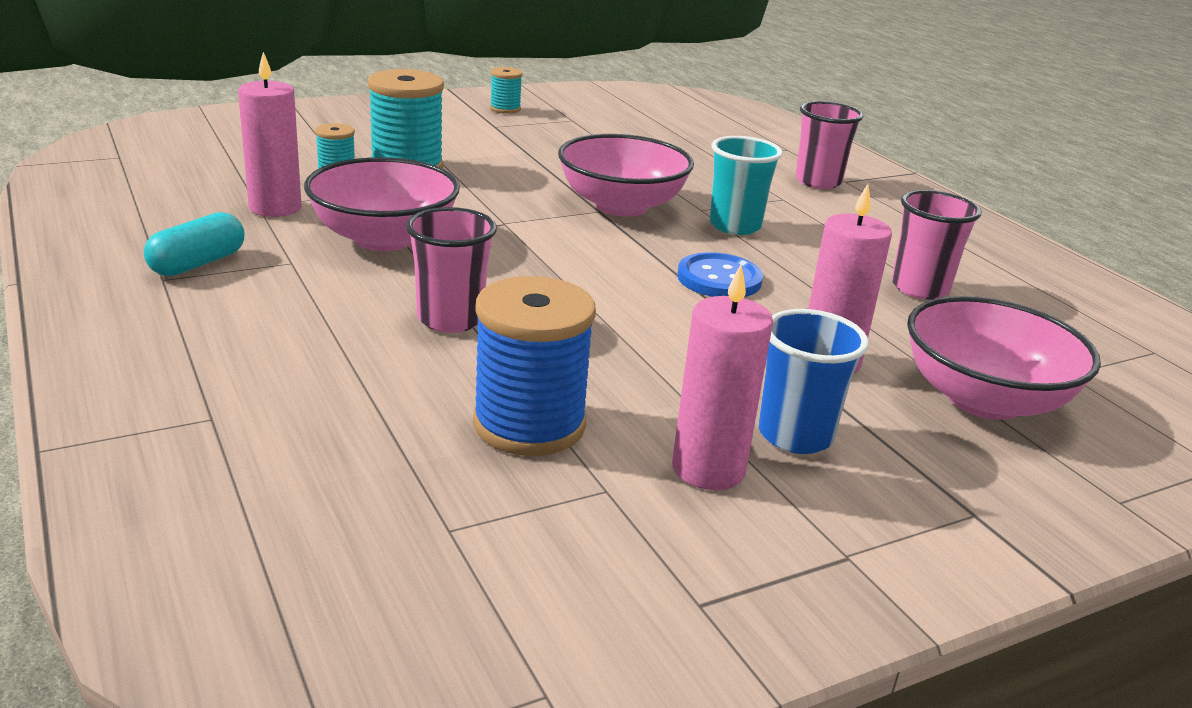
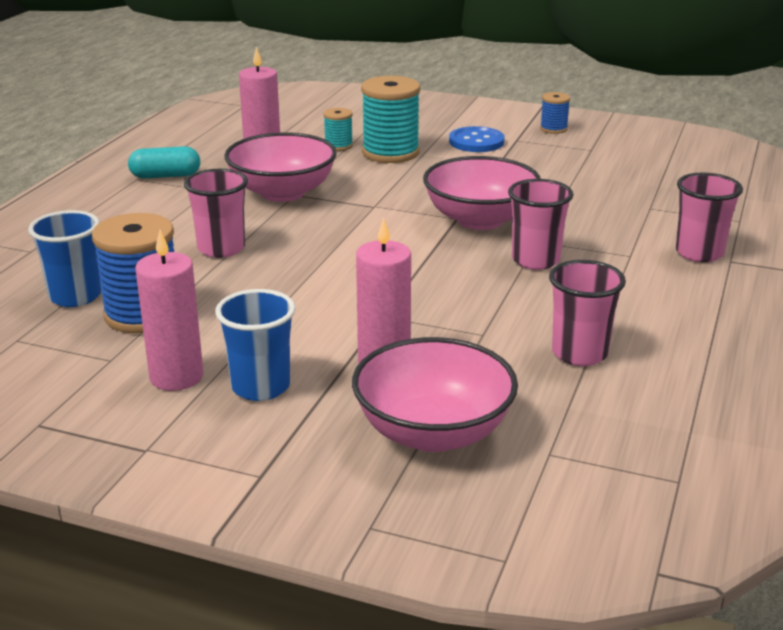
camera: 50 degrees right, 0 degrees up
turquoise spool [490,67,522,114] -> blue spool [540,92,570,134]
blue button [677,252,763,297] -> blue button moved to [449,126,504,152]
turquoise cup [710,136,783,235] -> pink cup [508,179,574,270]
none -> blue cup [28,210,101,307]

